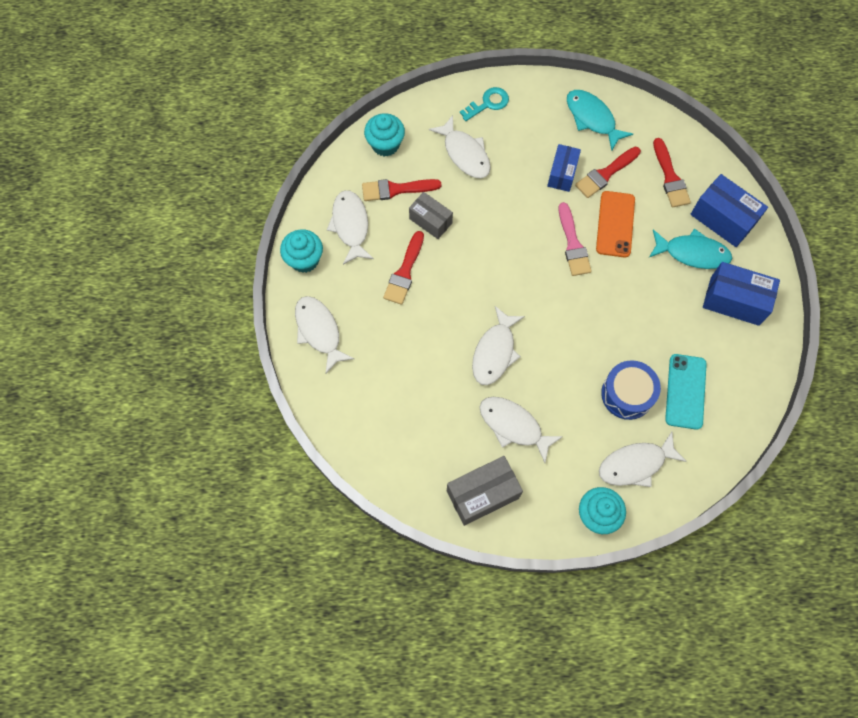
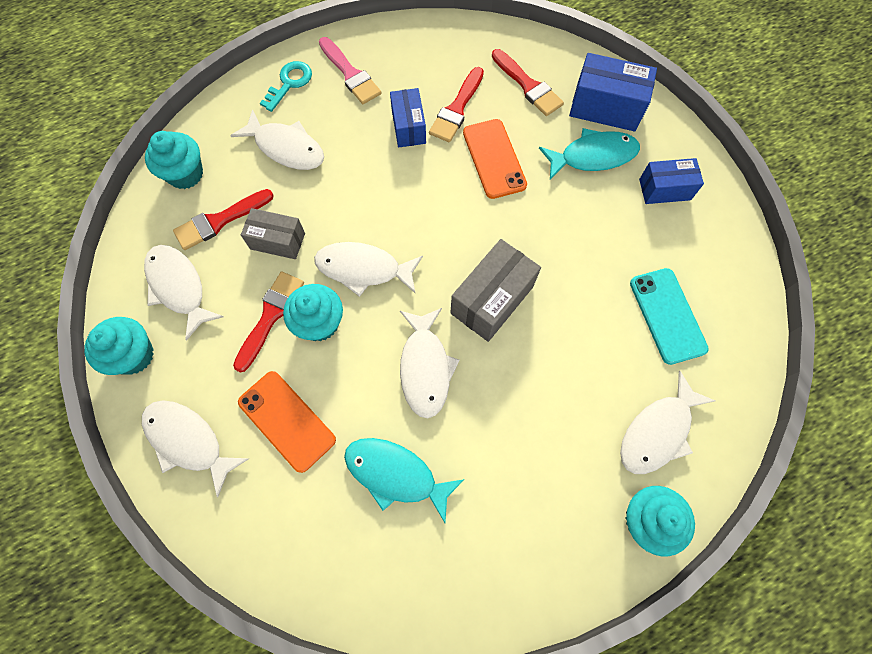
camera: 25 degrees left, 0 degrees up
red brush [383,231,424,305] -> red brush turned 150 degrees counterclockwise [233,271,304,373]
grey box [447,456,523,526] -> grey box moved to [450,239,541,342]
white fish [480,397,563,463] -> white fish moved to [314,242,423,297]
pink brush [559,202,592,276] -> pink brush moved to [319,37,381,104]
turquoise fish [567,90,633,151] -> turquoise fish moved to [344,438,464,523]
blue drum [601,360,661,420] -> none
blue box [703,262,780,326] -> blue box [639,158,704,204], size x0.66
none -> orange phone [238,371,336,473]
none -> turquoise cupcake [283,284,343,341]

